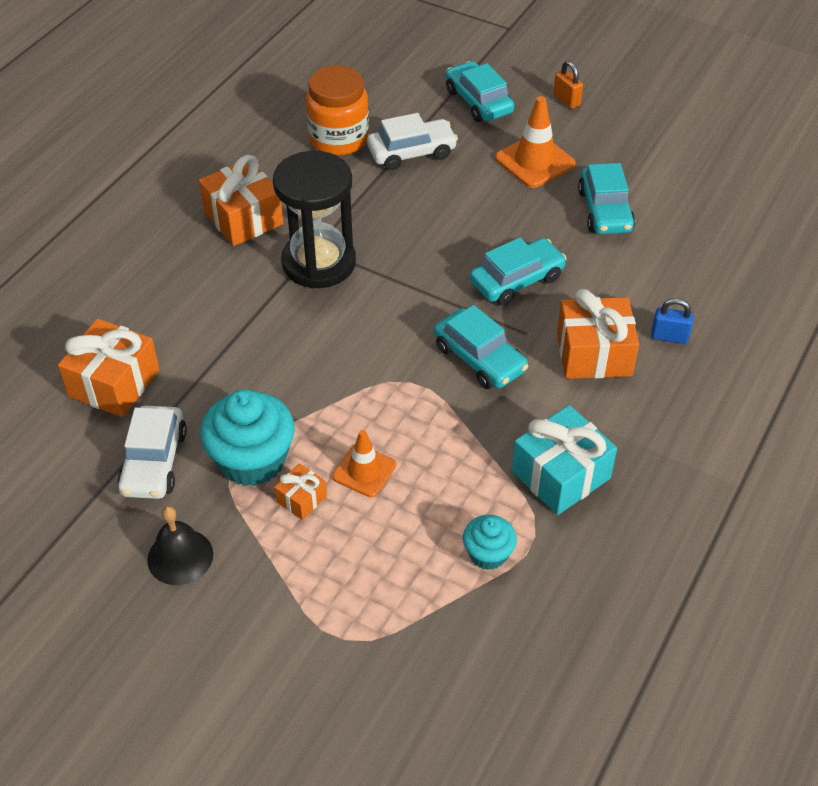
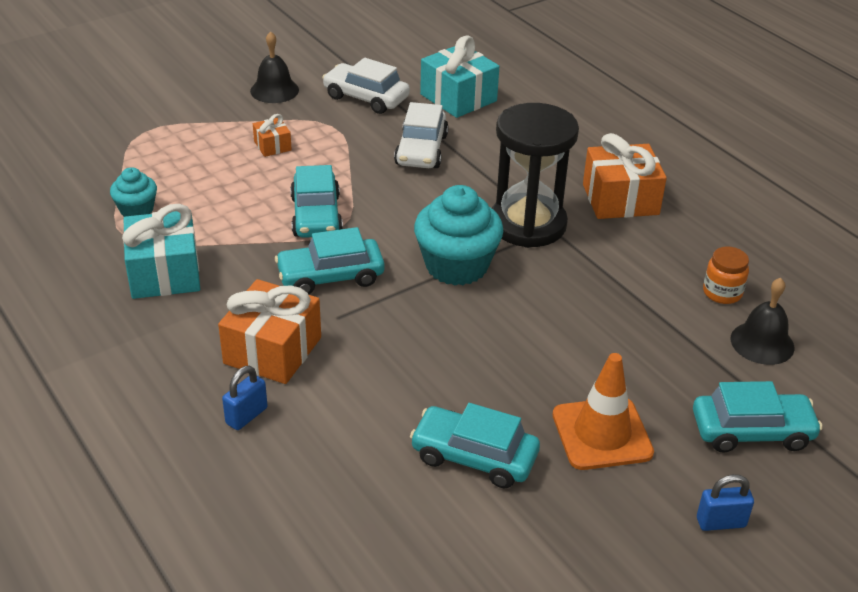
camera: 115 degrees right, 10 degrees down
orange gift [58,318,160,417] -> turquoise gift [420,36,499,118]
turquoise cupcake [200,389,295,486] -> turquoise cupcake moved to [414,185,504,285]
orange jar [306,65,369,156] -> orange jar [703,246,749,304], size x0.54
orange traffic cone [332,430,396,497] -> none
white car [367,113,458,170] -> white car moved to [394,102,449,168]
turquoise car [470,237,567,305] -> turquoise car moved to [290,165,343,238]
orange padlock [553,61,583,109] -> blue padlock [697,474,754,531]
none -> black bell [731,278,794,365]

